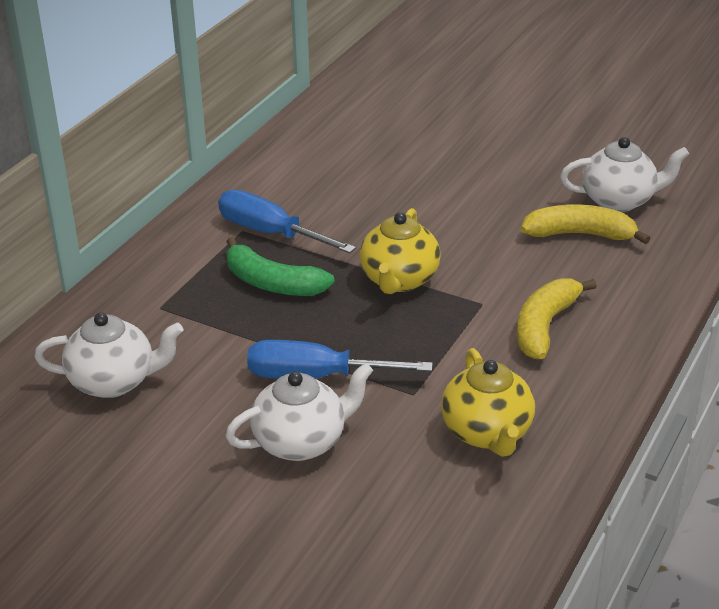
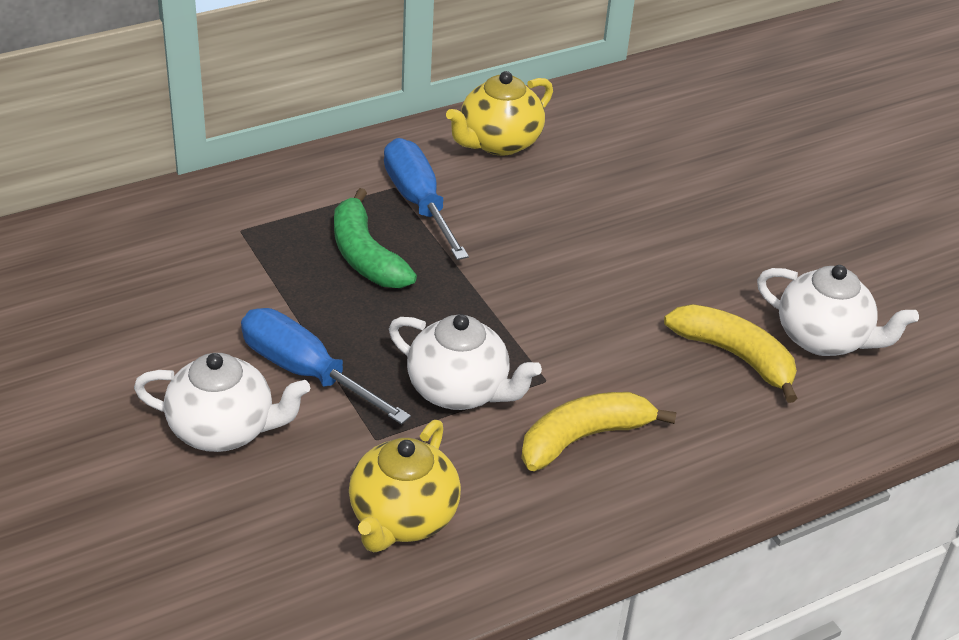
camera: 30 degrees right, 5 degrees up
white teapot [34,312,183,398] -> white teapot moved to [389,314,542,410]
yellow teapot [360,208,441,294] -> yellow teapot moved to [446,71,553,156]

